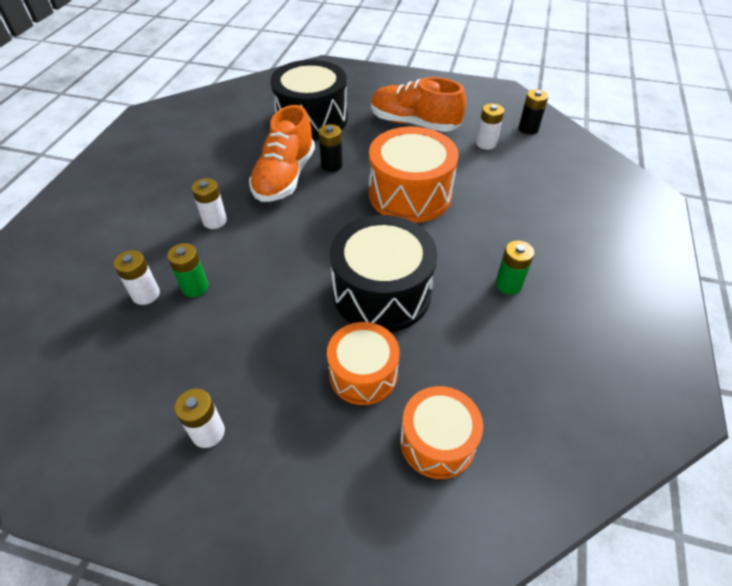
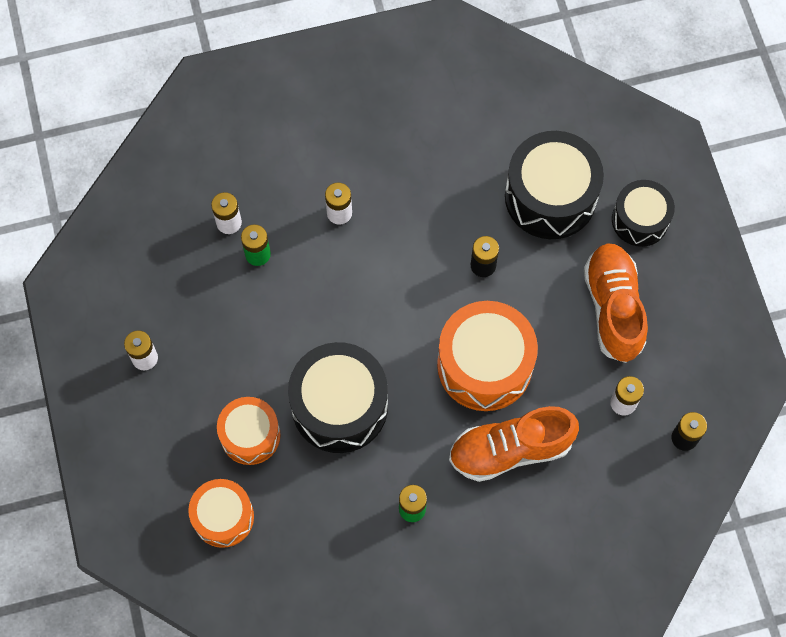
camera: 60 degrees right, 20 degrees up
orange shoe [249,105,315,202] -> orange shoe moved to [449,406,579,482]
none -> black drum [612,180,675,247]

